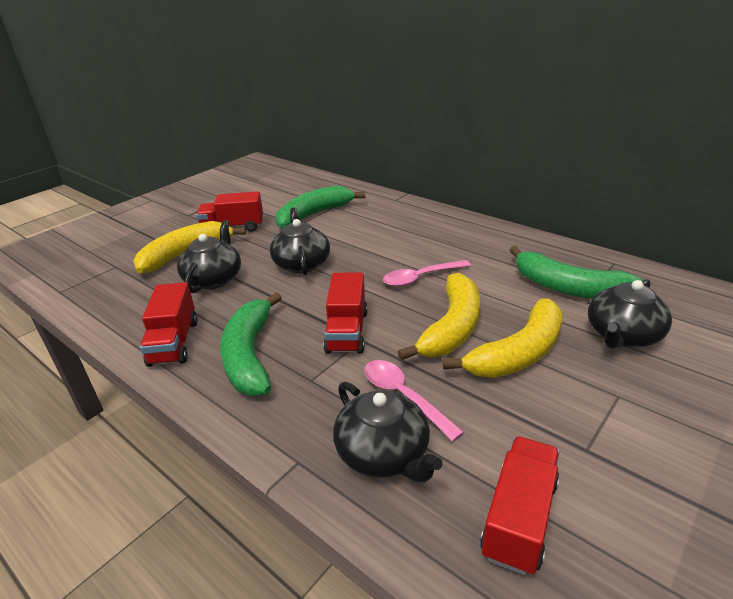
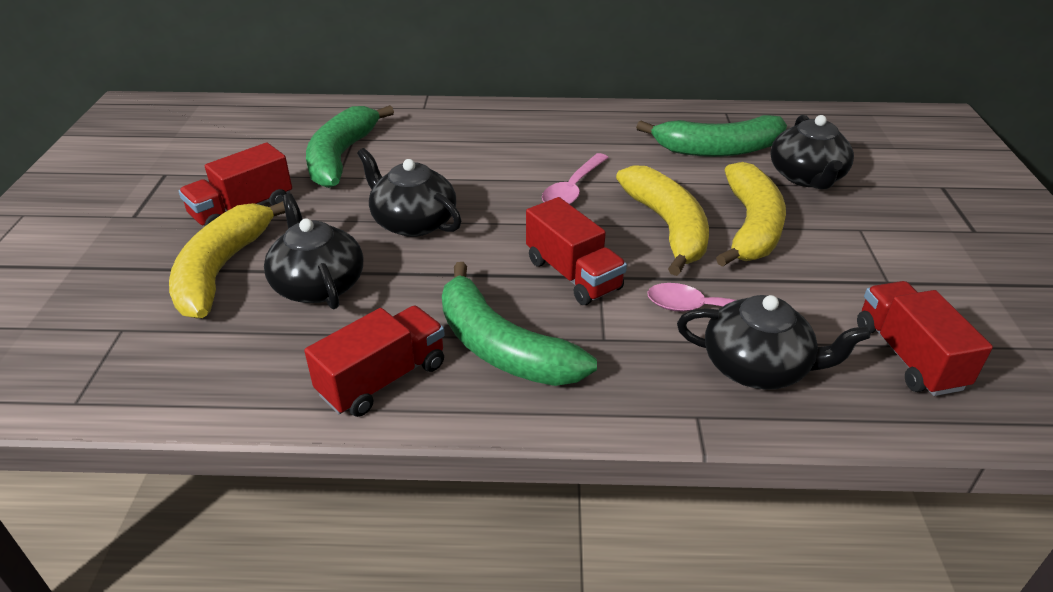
camera: 40 degrees left, 5 degrees up
red truck [140,282,198,367] -> red truck turned 90 degrees counterclockwise [304,306,445,417]

